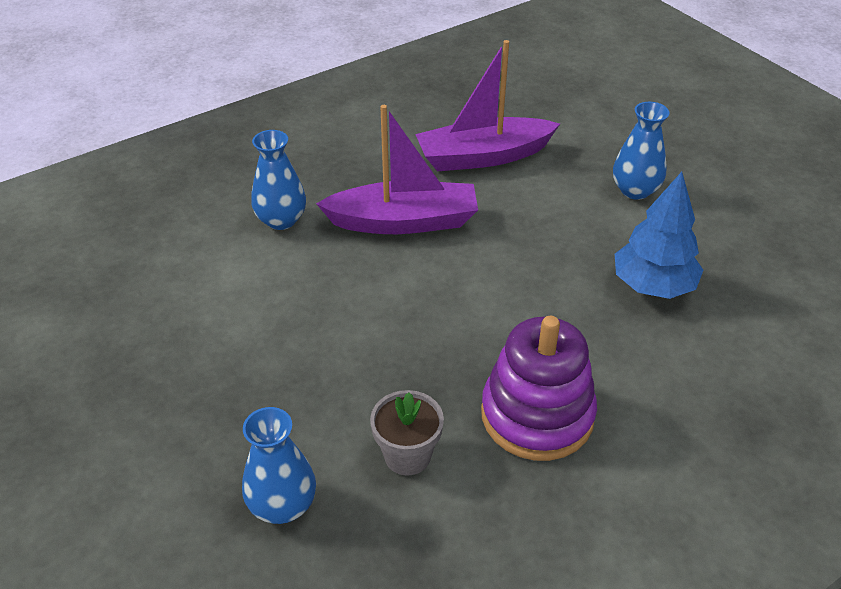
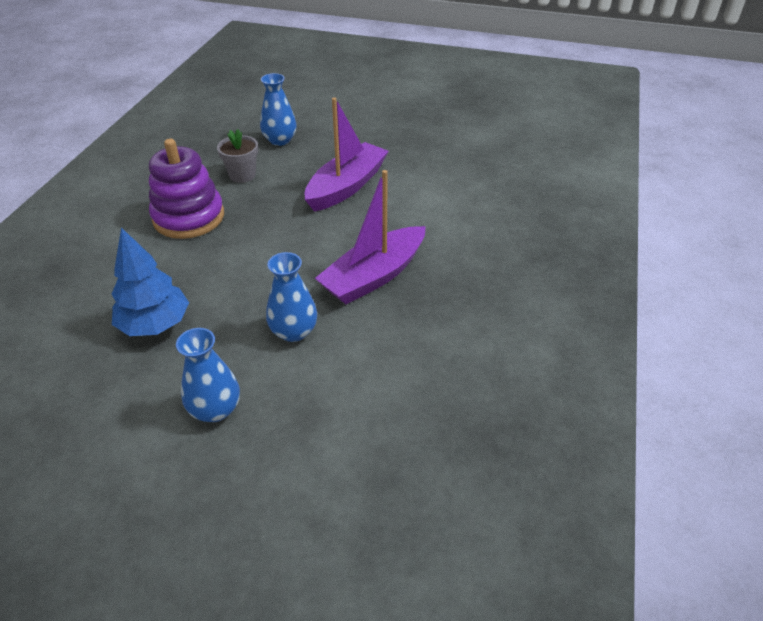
camera: 140 degrees right, 0 degrees up
blue vase [251,130,306,230] -> blue vase moved to [266,252,317,342]
purple boat [415,40,560,171] -> purple boat moved to [305,97,389,212]

